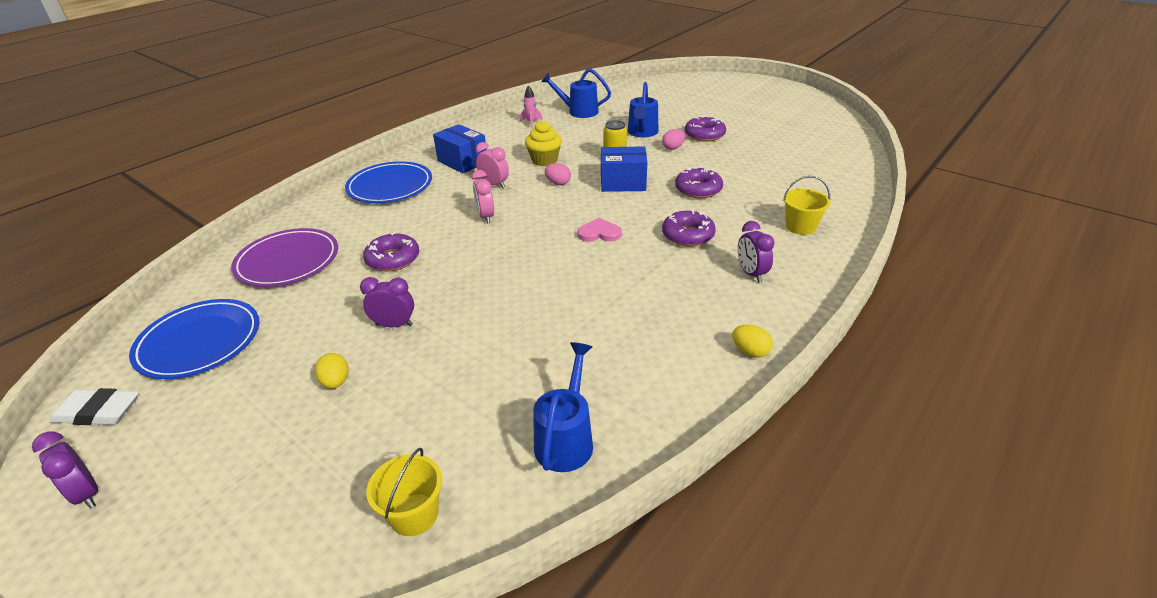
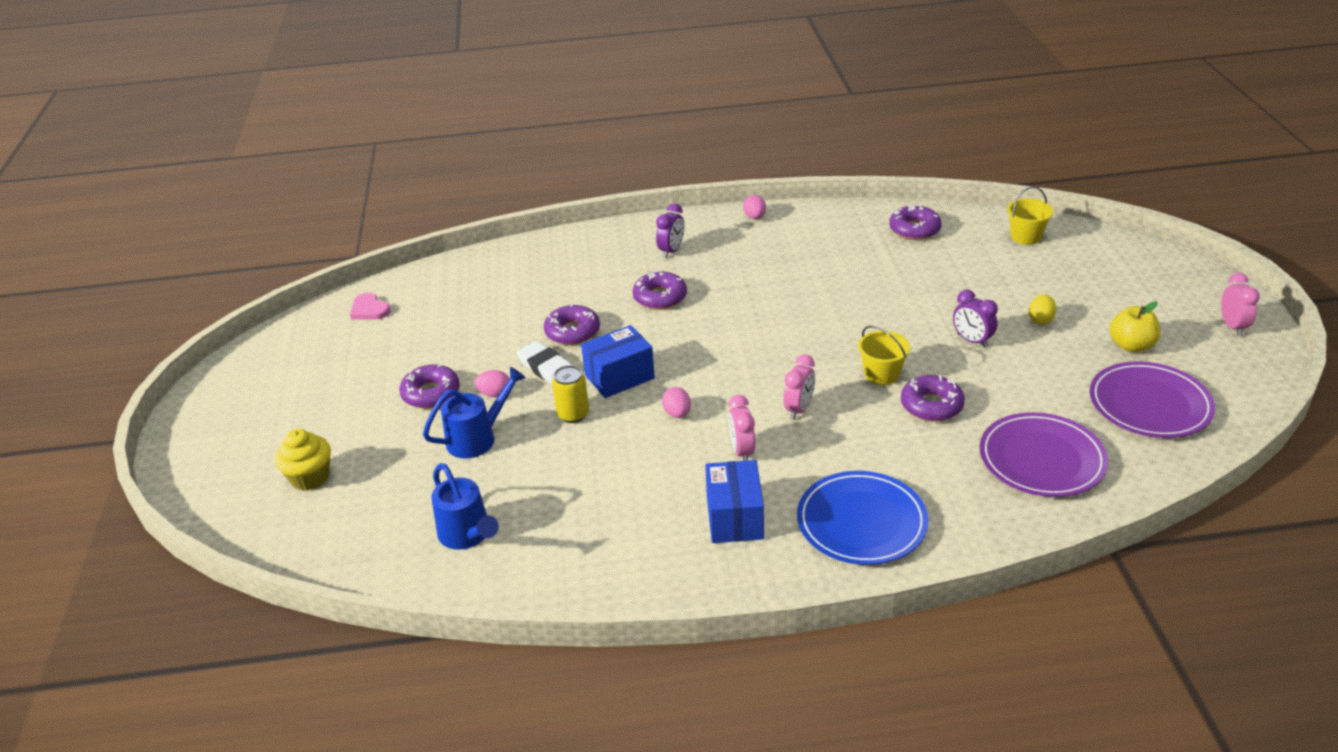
camera: 135 degrees left, 0 degrees up
purple clock [32,432,98,509] -> pink clock [1221,273,1260,336]
white eraser [50,388,139,425] -> white eraser moved to [517,341,572,384]
blue plate [129,299,259,379] -> purple plate [1089,361,1215,438]
pink rocket [520,85,543,128] -> none
yellow cupcake [525,121,562,166] -> yellow cupcake moved to [275,429,331,491]
blue watering can [533,342,593,472] -> purple donut [889,205,942,240]
pink heart [577,218,622,242] -> pink heart moved to [350,293,391,320]
blue box [601,146,647,192] -> blue box turned 75 degrees counterclockwise [581,325,655,398]
yellow egg [732,325,773,357] -> pink egg [743,195,766,219]
yellow bucket [783,176,830,235] -> yellow bucket moved to [858,325,910,385]
none -> yellow apple [1110,301,1160,352]

